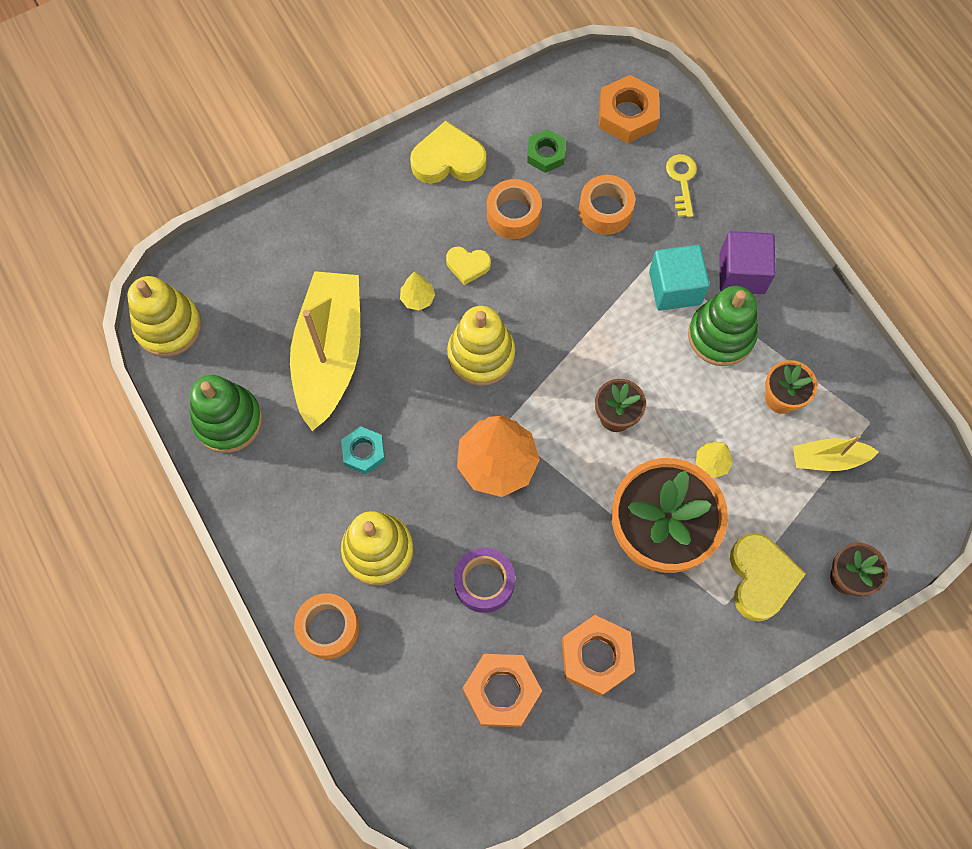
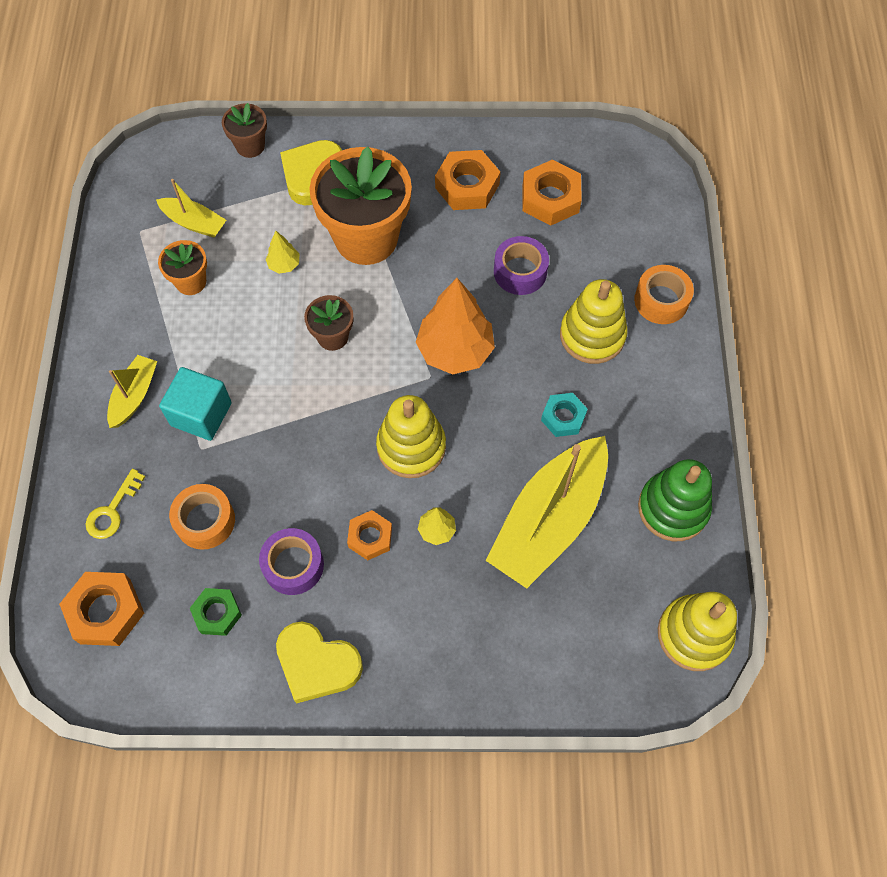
camera: 150 degrees left, 5 degrees down
yellow heart [446,247,491,285] -> orange nut [347,510,392,560]
orange tape [487,179,542,239] -> purple tape [259,528,324,595]
green stacking toy [688,286,758,366] -> none
purple cube [719,231,776,294] -> yellow boat [107,355,157,428]

